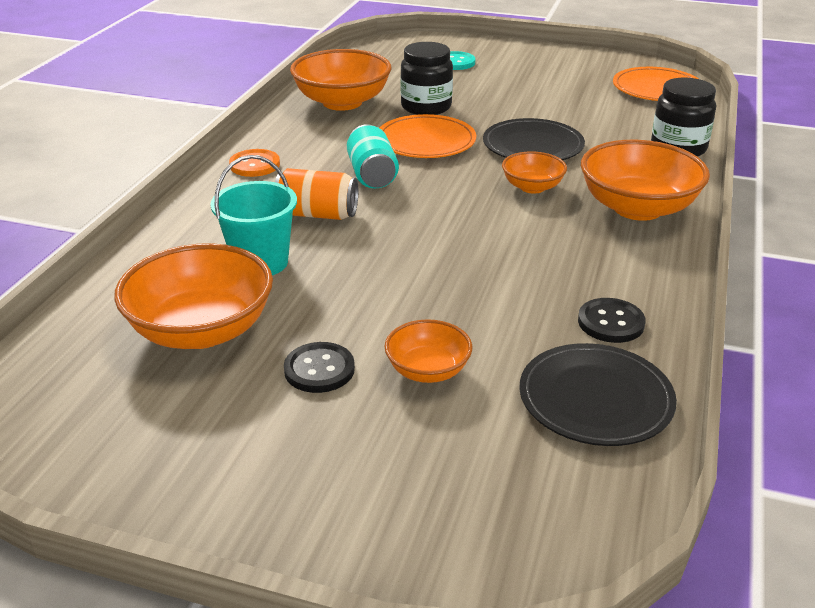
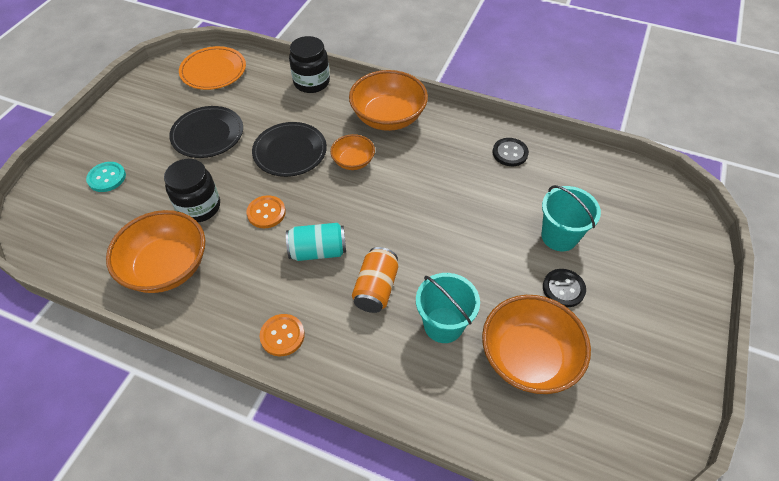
camera: 85 degrees left, 20 degrees up
orange plate [379,114,476,158] -> orange button [246,195,286,228]
orange bowl [385,319,472,383] -> turquoise bucket [541,185,601,251]
black plate [519,343,677,446] -> black plate moved to [169,106,243,158]

